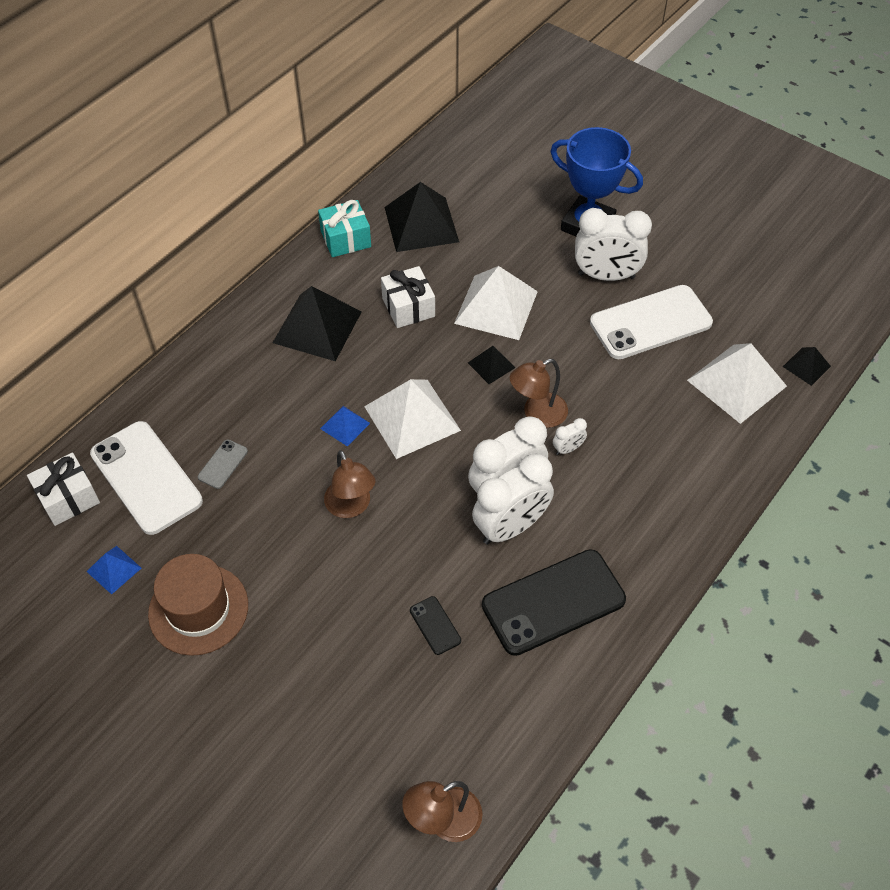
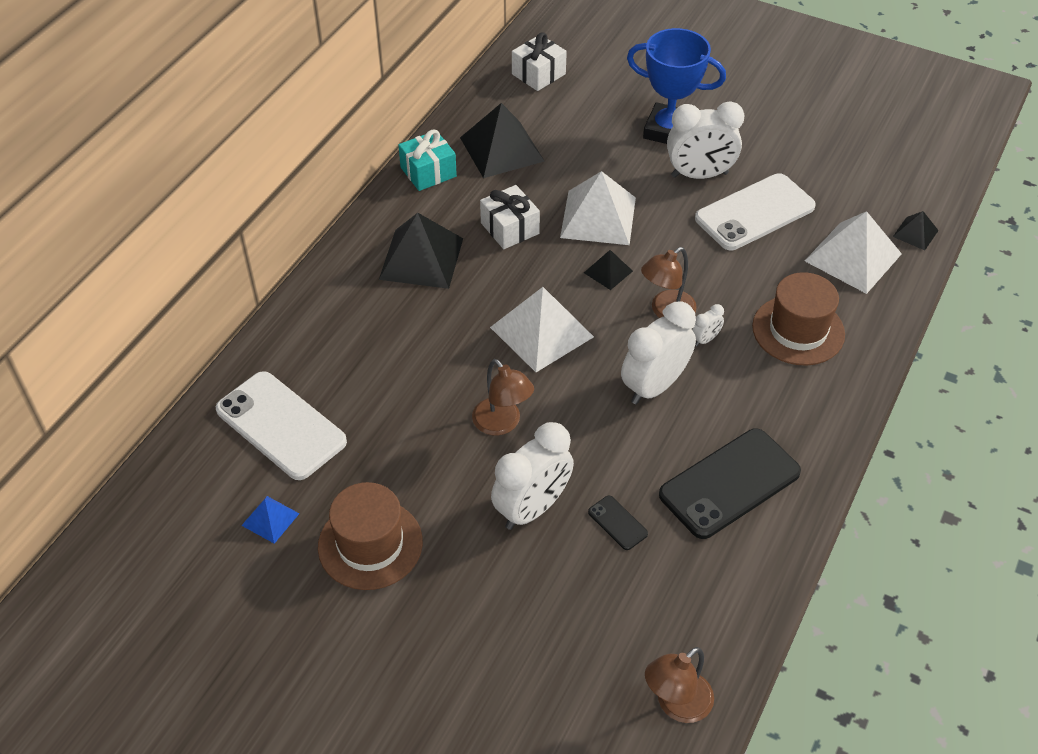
camera: 10 degrees left, 5 degrees down
white gift [27,453,100,526] -> white gift moved to [512,32,567,91]
grey phone [198,440,248,489] -> none
blue pyramid [320,406,370,446] -> none
white clock [472,454,554,545] -> white clock moved to [491,422,574,530]
none -> brown hat [752,272,845,366]

